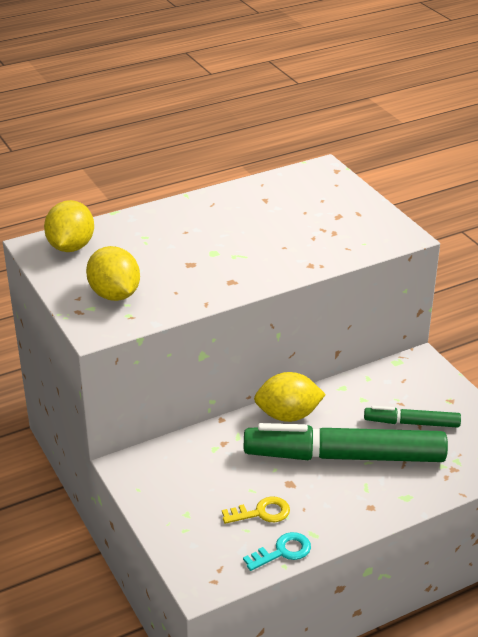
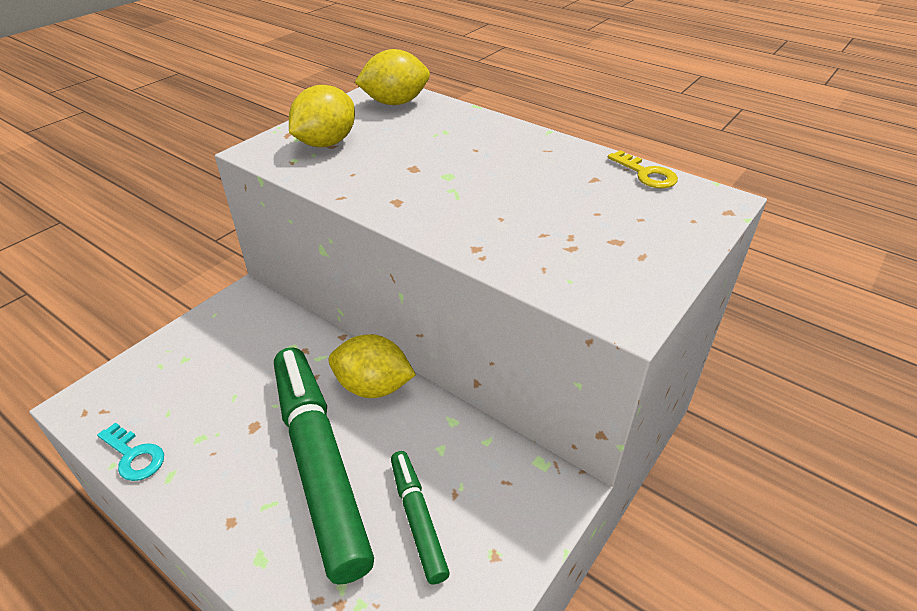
camera: 65 degrees right, 5 degrees up
yellow key [222,497,290,524] -> yellow key moved to [608,150,678,188]
yellow lemon [254,372,326,422] -> yellow lemon turned 45 degrees counterclockwise [329,334,416,398]

